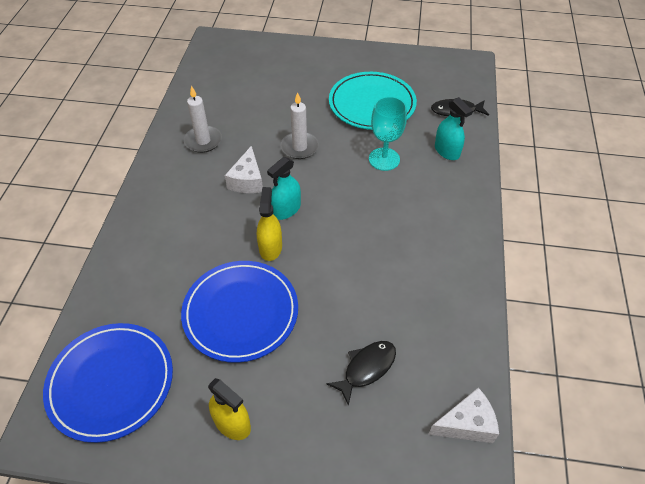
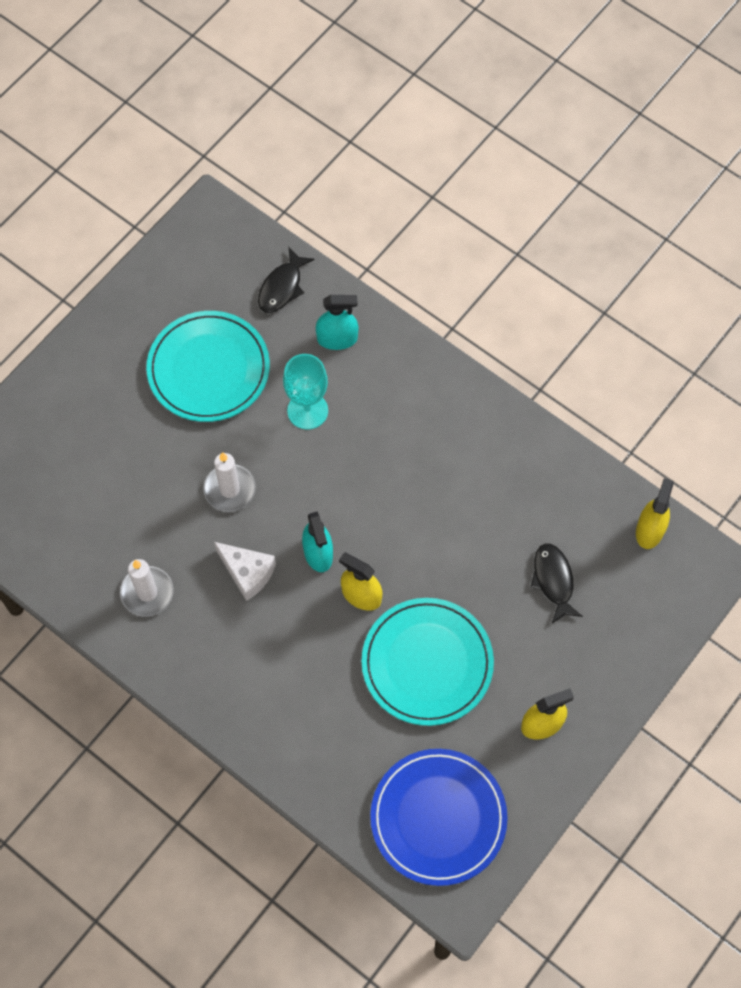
camera: 60 degrees left, 15 degrees up
blue plate [181,261,298,363] -> turquoise plate [361,598,494,726]
white cheese [428,388,499,443] -> yellow spray bottle [636,478,674,549]

